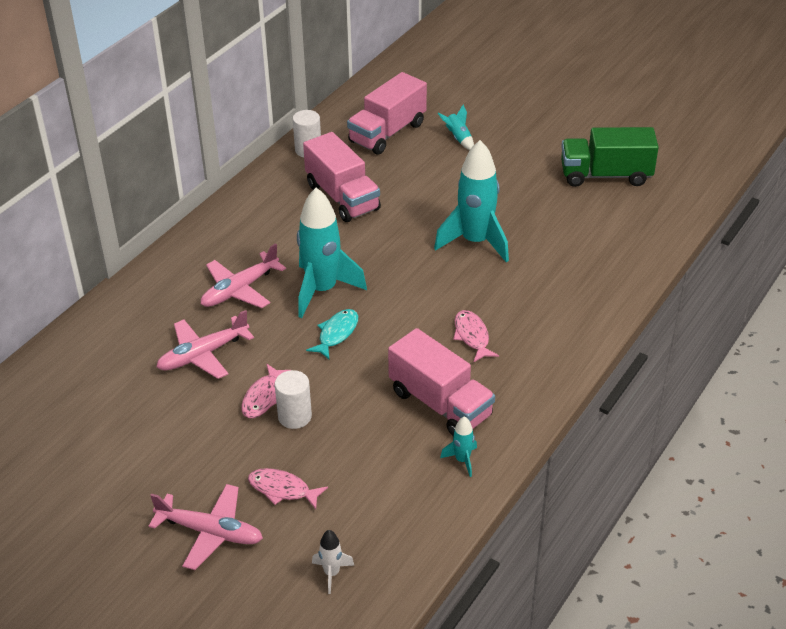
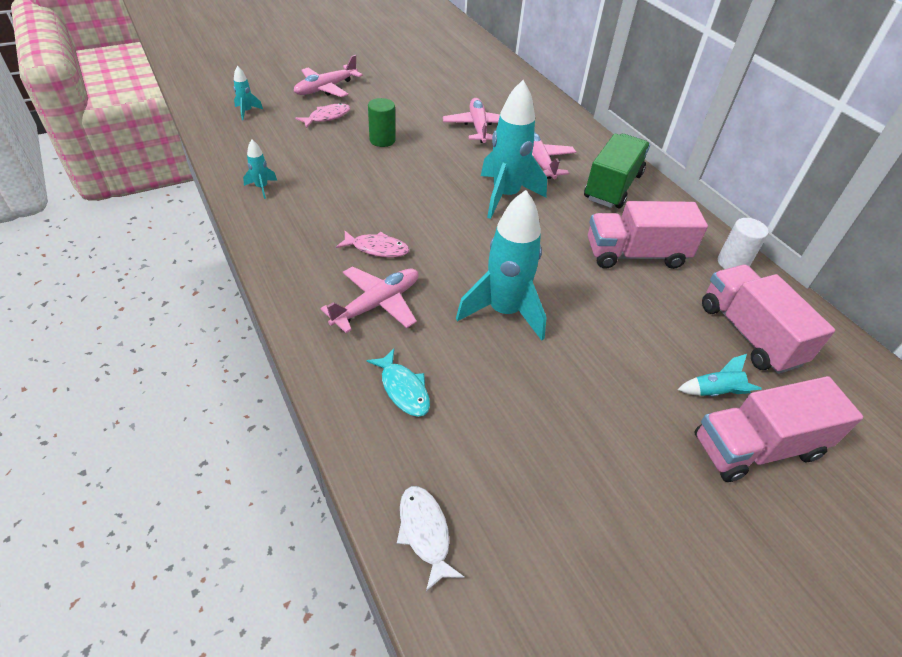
camera: 115 degrees right, 5 degrees up
pink fish [241,364,290,418] -> none
white cylinder [275,370,312,429] -> green cylinder [368,98,396,147]
turquoise fish [306,309,358,359] -> turquoise fish moved to [366,349,430,417]
white rocket [312,530,354,594] -> turquoise rocket [234,66,263,120]
pink truck [388,328,495,436] -> pink truck moved to [694,376,863,482]
green truck [561,127,659,187] -> green truck moved to [584,134,650,208]
none -> pink plane [321,266,419,333]
none -> white fish [397,486,465,591]

